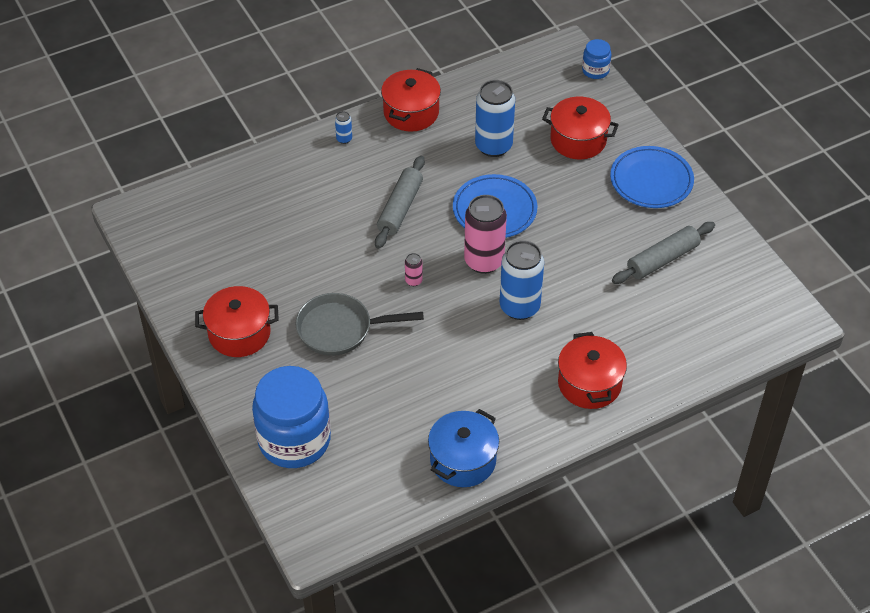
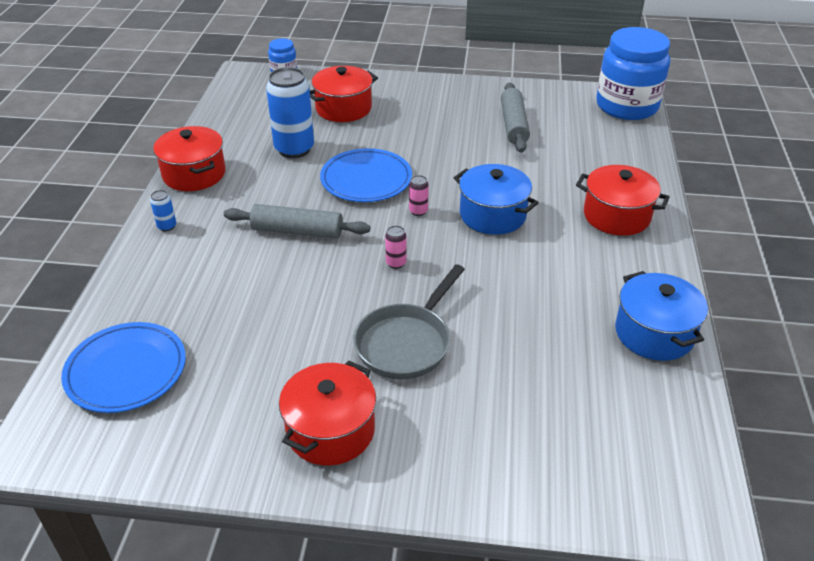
camera: 55 degrees left, 10 degrees down
blue jar [252,366,331,468] -> blue jar moved to [596,27,670,120]
grey rolling pin [375,156,425,249] -> grey rolling pin turned 45 degrees counterclockwise [224,204,370,239]
pink can [464,195,507,274] -> pink can [409,175,429,216], size x0.43
blue can [500,240,544,320] -> blue pot [454,164,538,235]
blue plate [610,146,694,208] -> blue plate moved to [61,322,186,413]

